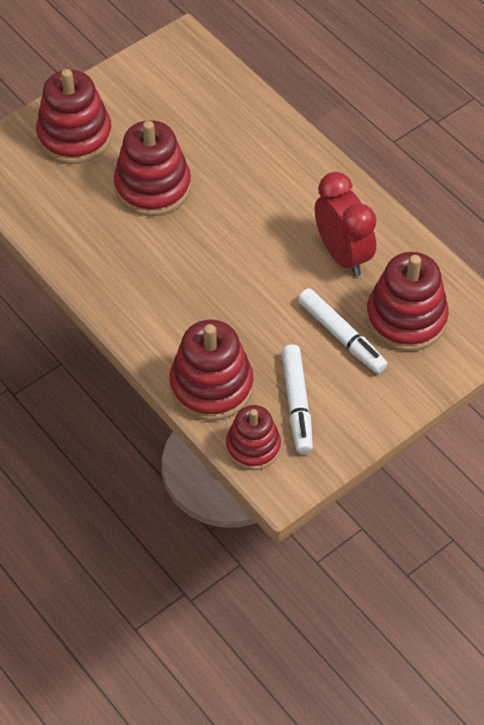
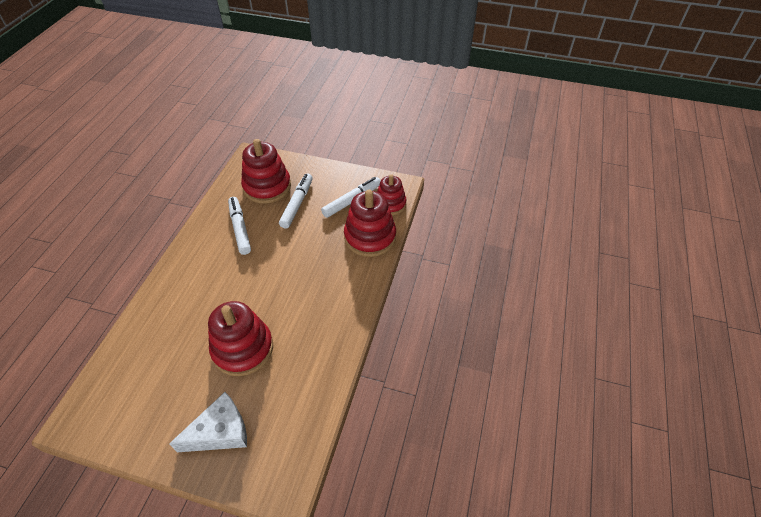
camera: 125 degrees left, 5 degrees down
red stacking toy [36,69,112,164] -> white cheese [169,392,247,452]
red clock [315,172,377,276] -> white marker [228,197,251,255]

